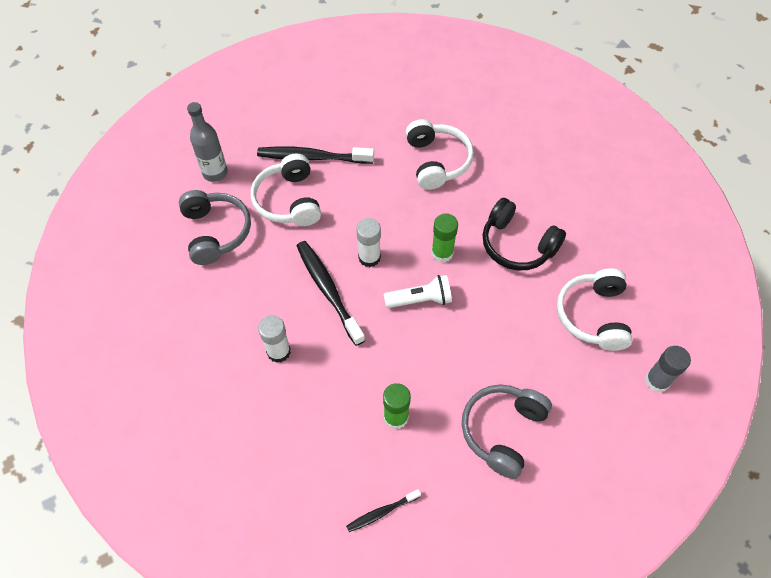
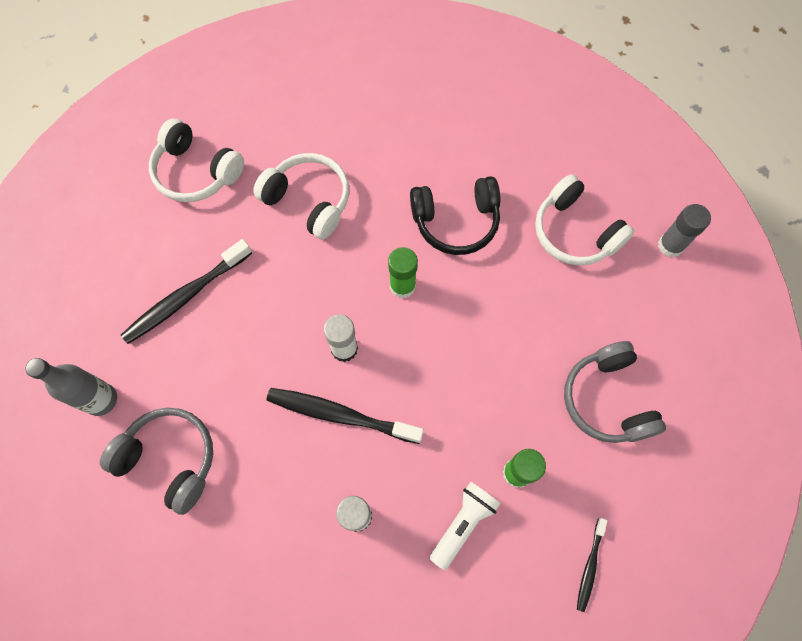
camera: 45 degrees left, 10 degrees up
white headphones [251,154,321,226] -> white headphones moved to [149,119,244,202]
white flashlight [384,275,452,308] -> white flashlight moved to [429,482,501,570]

